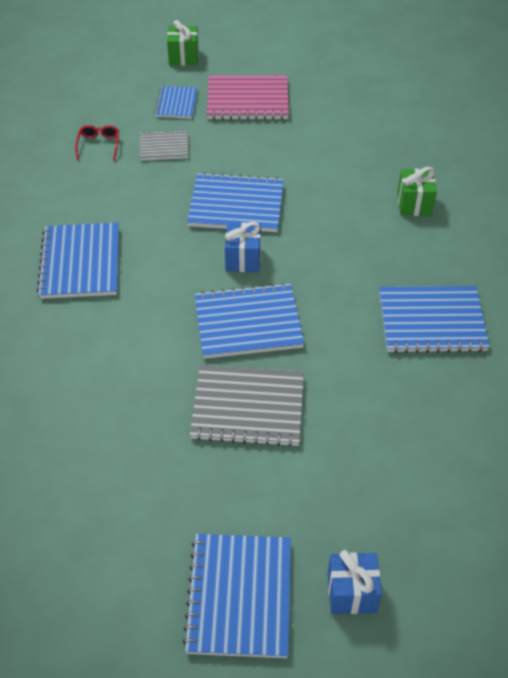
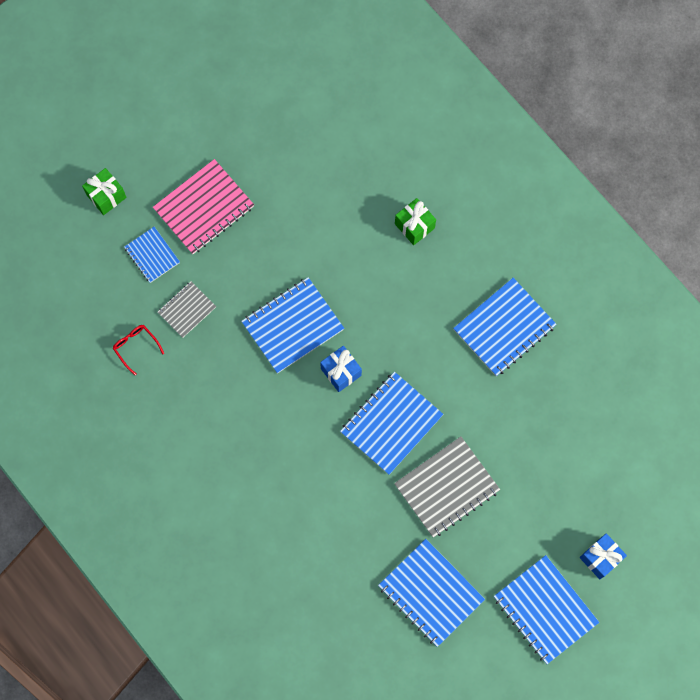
camera: 40 degrees left, 25 degrees up
blue notebook [36,223,119,299] -> blue notebook moved to [378,539,485,647]

